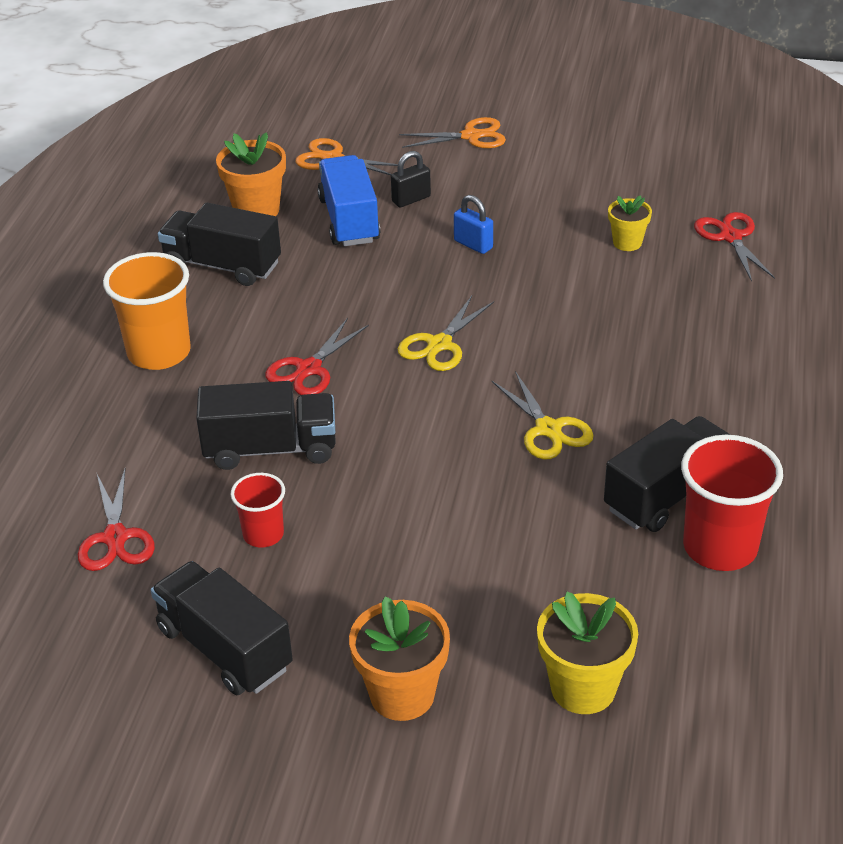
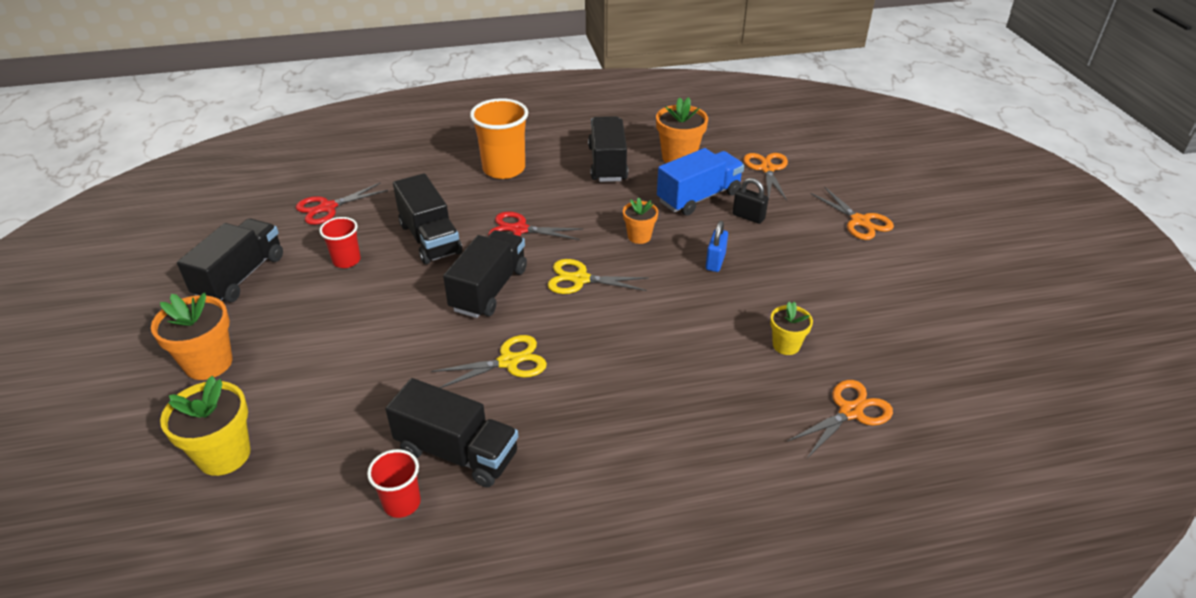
camera: 65 degrees right, 0 degrees up
yellow scissors [492,371,594,459] -> yellow scissors turned 150 degrees counterclockwise [431,335,547,388]
red cup [681,435,783,571] -> red cup [367,449,421,518], size x0.57
red scissors [694,212,775,282] -> orange scissors [788,380,893,458]
none -> black truck [443,230,527,318]
none -> orange flower pot [623,197,658,244]

